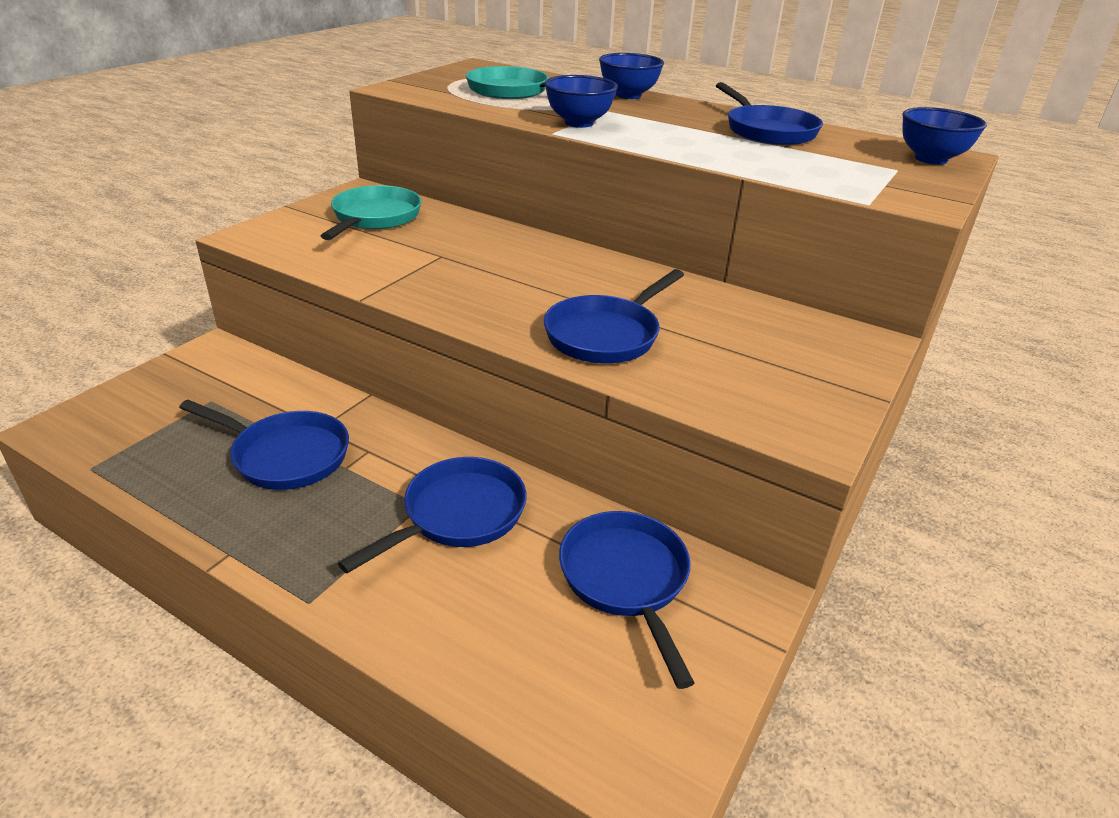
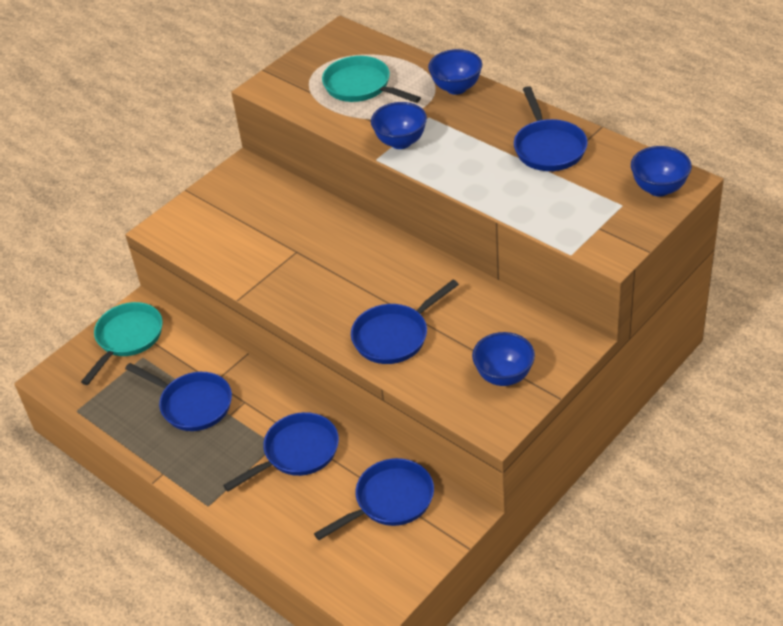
camera: 15 degrees right, 10 degrees up
turquoise pan [321,185,422,240] -> turquoise pan moved to [81,302,163,385]
blue pan [559,511,695,689] -> blue pan turned 60 degrees clockwise [314,458,434,540]
none -> blue bowl [472,332,535,386]

